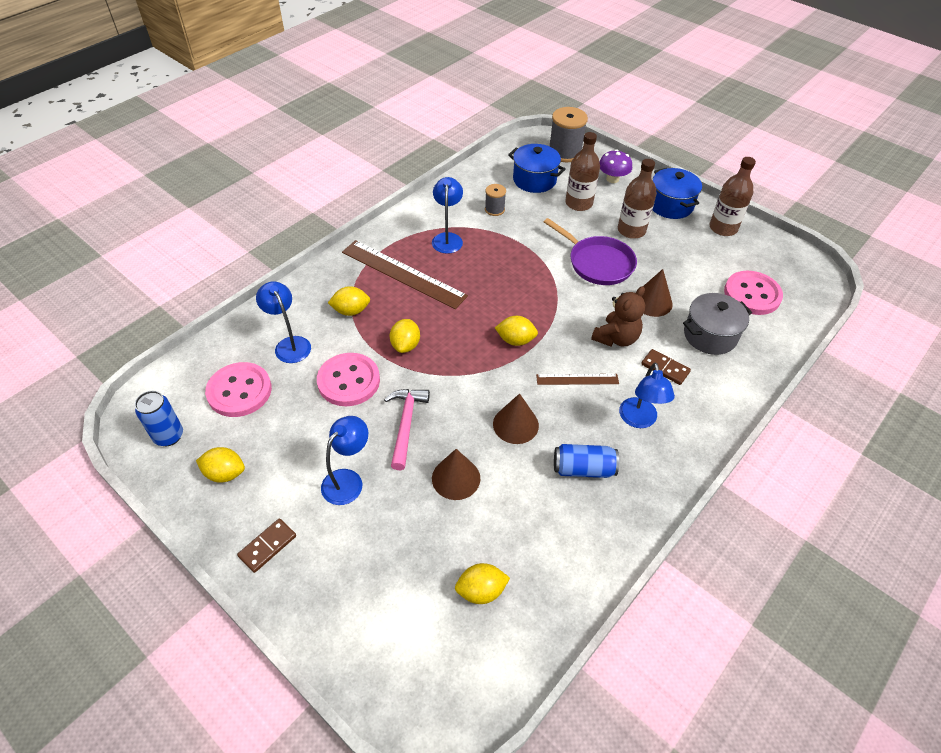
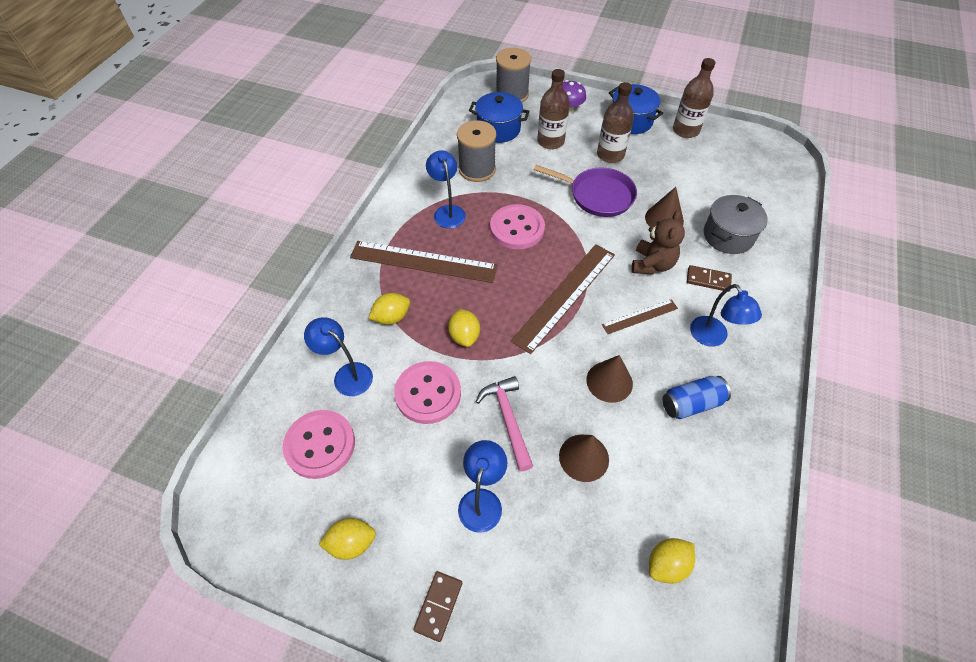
camera: 20 degrees left, 5 degrees up
blue can [135,391,183,446] -> none
grey spool [485,184,506,216] -> grey spool [457,120,496,182], size x1.83
yellow lemon [495,316,538,346] -> brown ruler [510,244,615,354]
pink button [724,271,783,315] -> pink button moved to [490,204,545,249]

